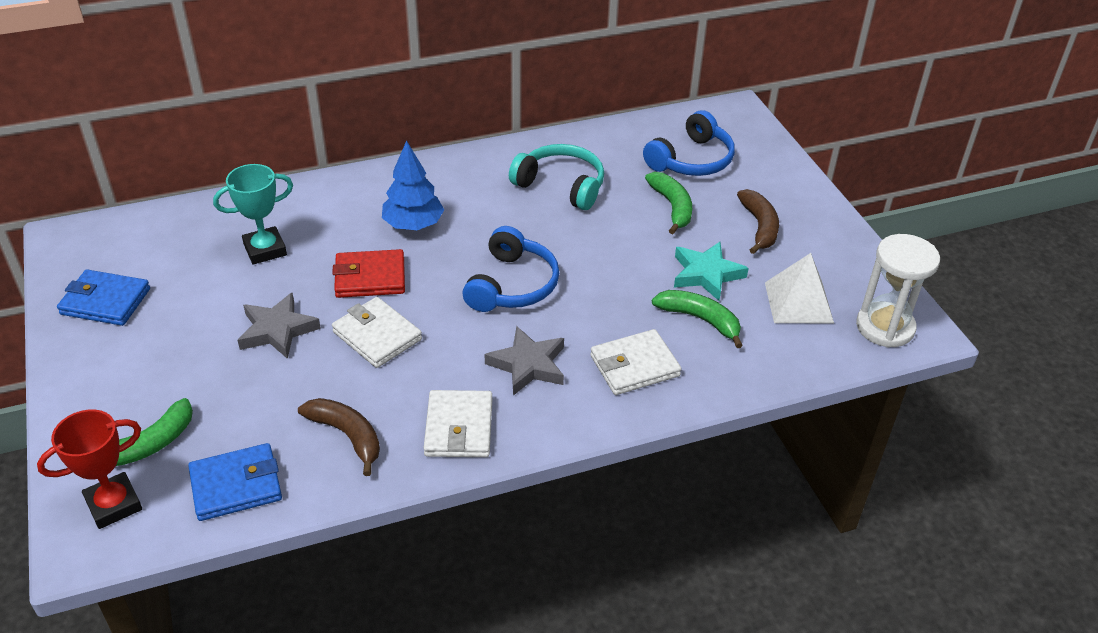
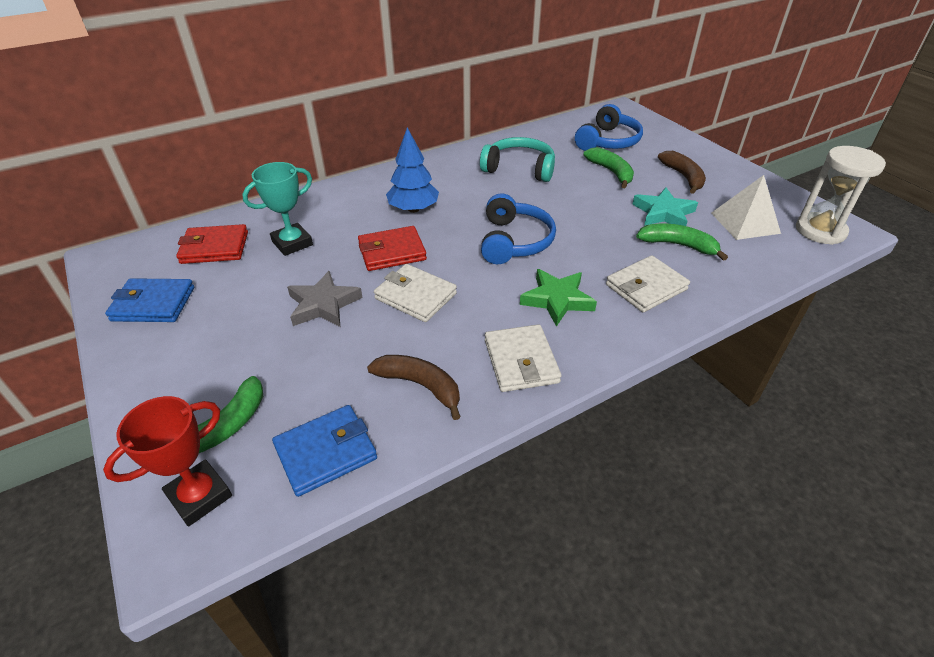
camera: 10 degrees left, 0 degrees up
grey star [485,326,564,396] -> green star [520,269,597,327]
none -> red wallet [176,224,248,264]

